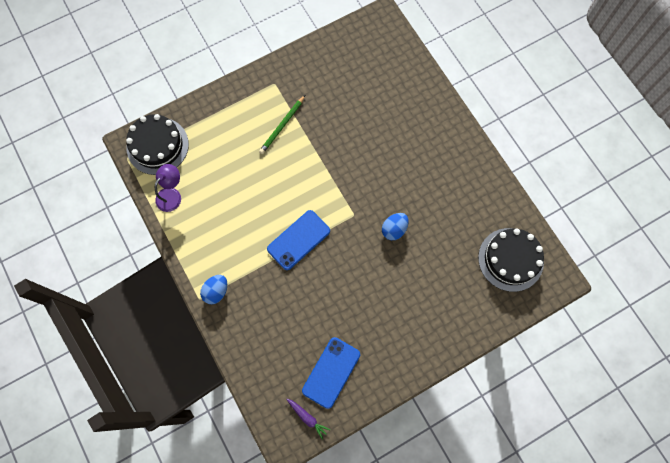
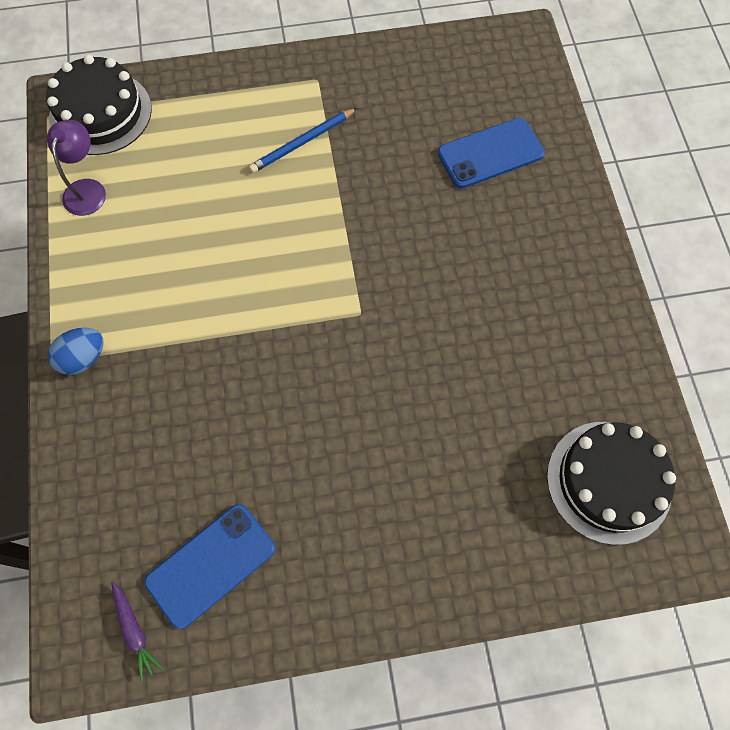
camera: 20 degrees right, 5 degrees down
purple lamp [155,164,181,212] -> purple lamp turned 45 degrees counterclockwise [47,120,106,216]
green pencil [259,95,305,154] -> blue pencil [249,108,357,173]
blue phone [267,210,330,270] -> blue phone moved to [438,118,545,188]
blue egg [382,213,409,240] -> none

